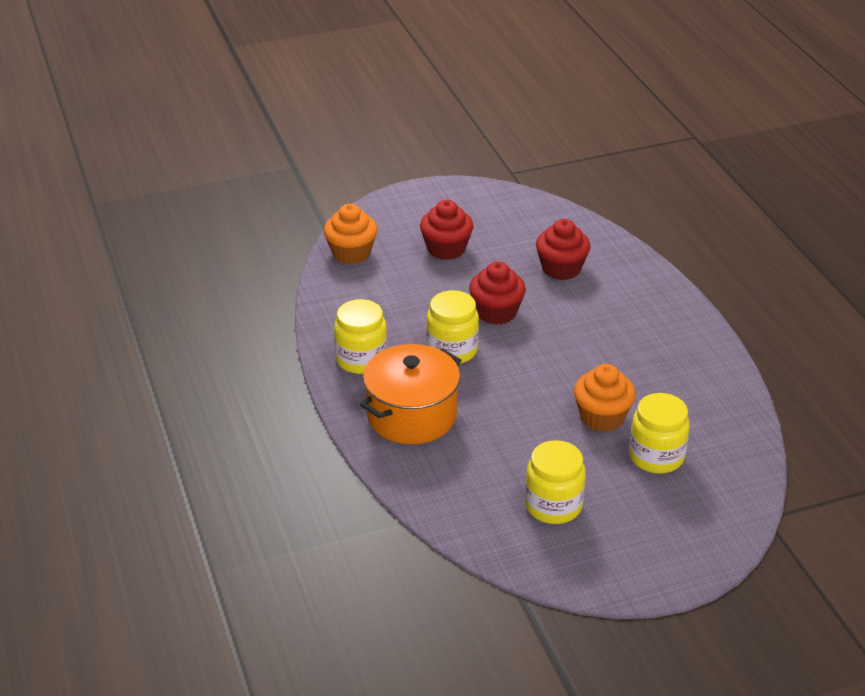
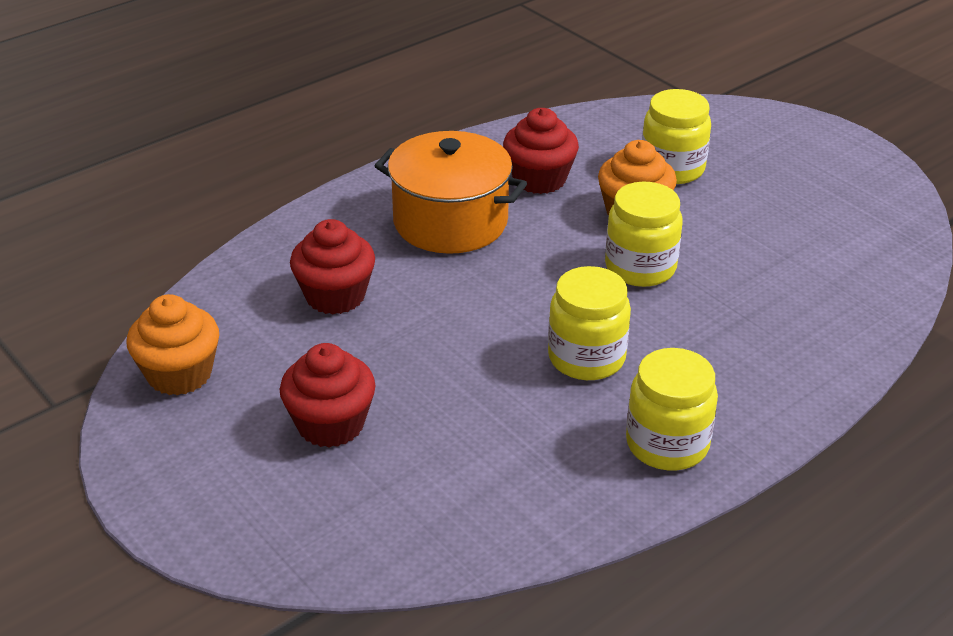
camera: 110 degrees left, 0 degrees up
orange cupcake [324,204,377,264] -> orange cupcake moved to [127,294,219,395]
orange pot [360,344,461,444] -> orange pot moved to [375,131,527,254]
red cupcake [469,261,526,325] -> red cupcake moved to [503,108,579,194]
yellow jar [525,440,586,524] -> yellow jar moved to [605,182,683,287]

